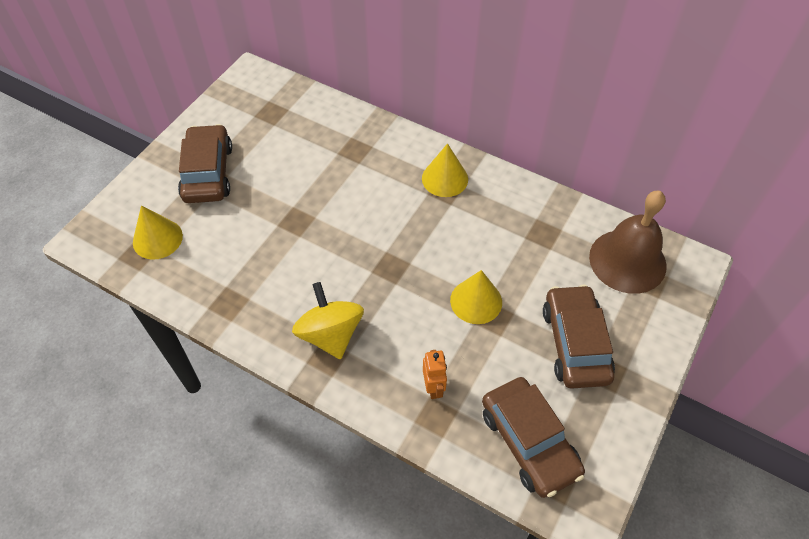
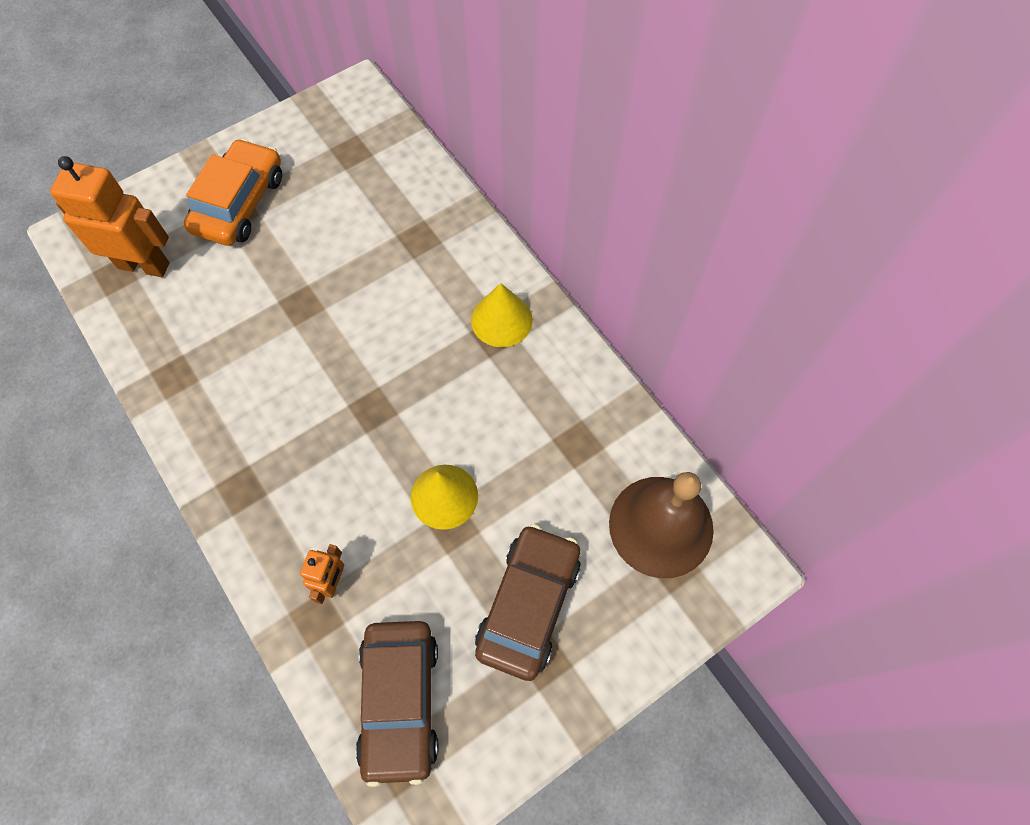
camera: 25 degrees right, 10 degrees up
yellow cone [133,205,183,260] -> orange robot [50,156,169,277]
brown car [178,124,232,203] -> orange car [184,139,282,246]
yellow spinning top [292,282,364,359] -> none

